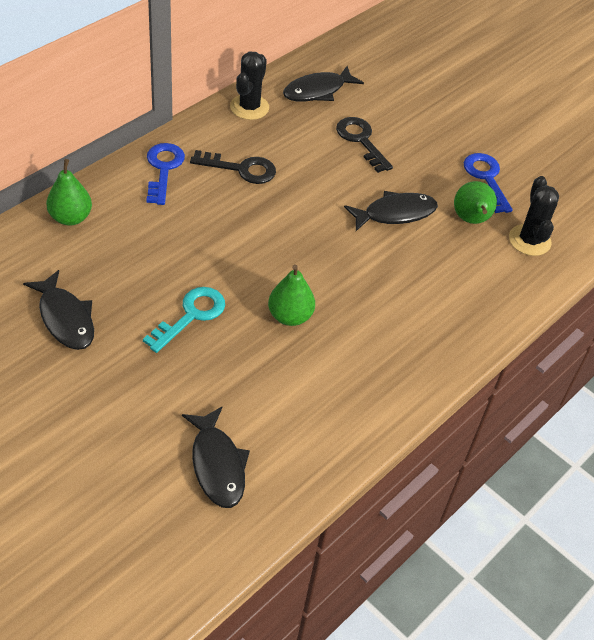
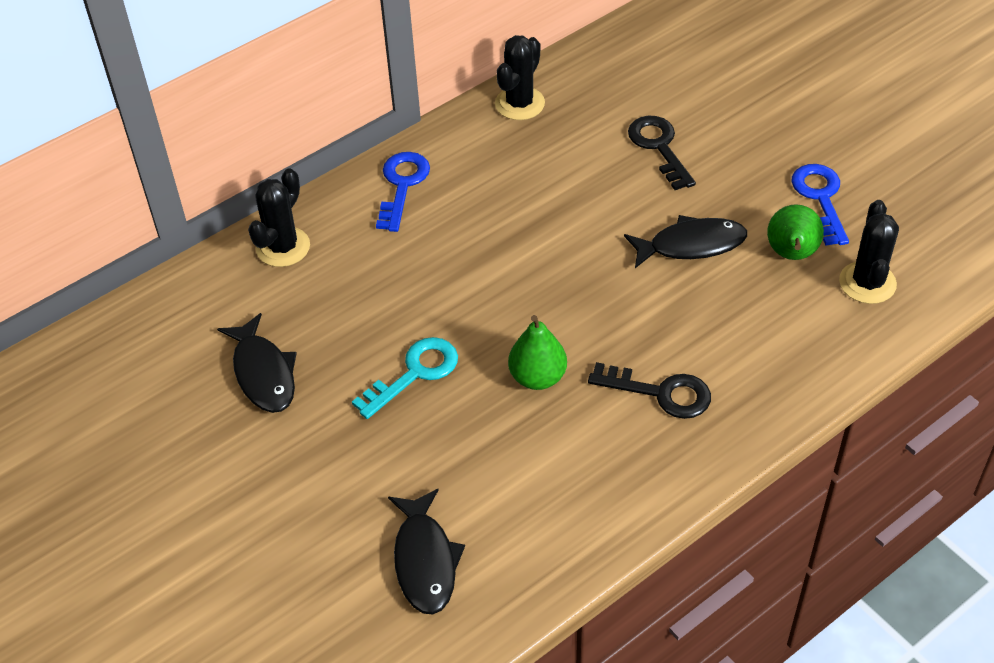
camera: 15 degrees right, 0 degrees up
green pear [46,159,92,226] -> black cactus [248,168,310,267]
black key [190,150,276,184] -> black key moved to [588,362,711,419]
black fish [283,66,364,102] -> none

